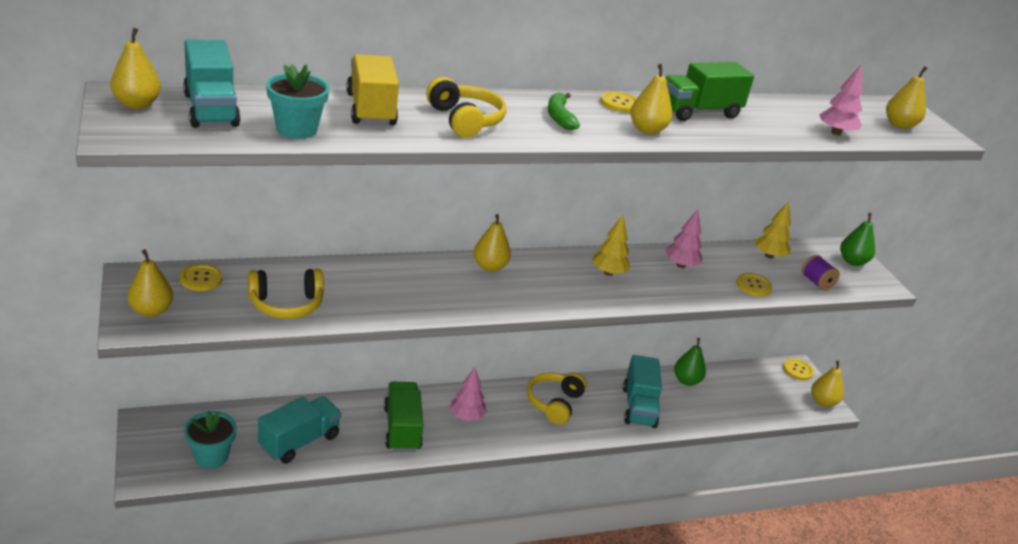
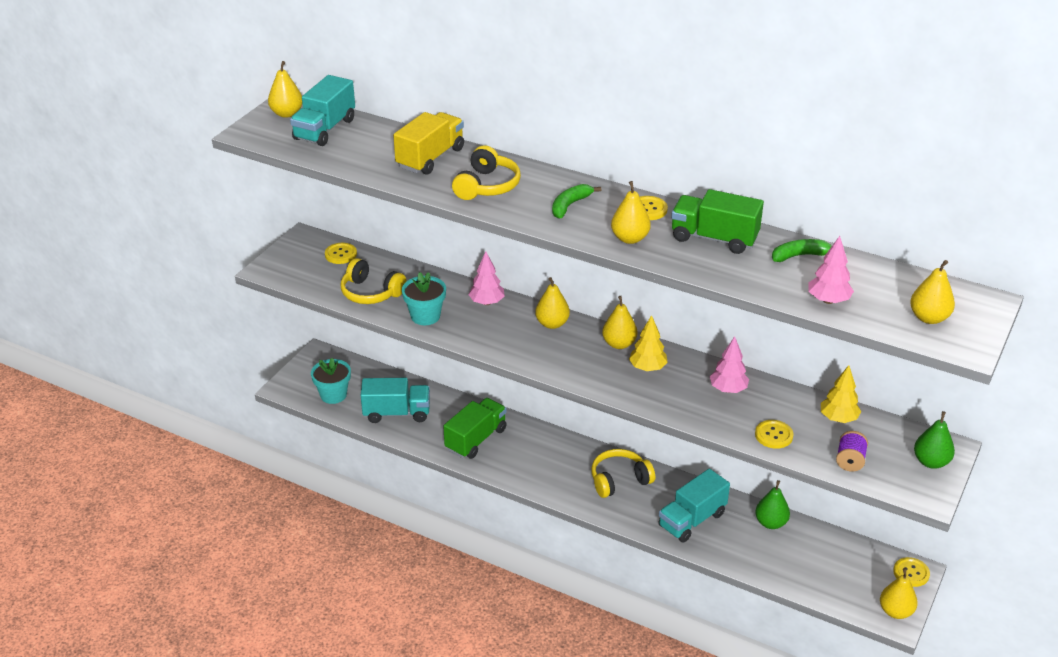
camera: 50 degrees right, 5 degrees up
yellow pear [127,250,173,317] -> yellow pear moved to [602,296,637,349]
turquoise flower pot [266,64,330,139] -> turquoise flower pot moved to [402,272,446,325]
pink tree [450,367,487,421] -> pink tree moved to [468,251,505,305]
none -> green banana [772,239,832,262]

